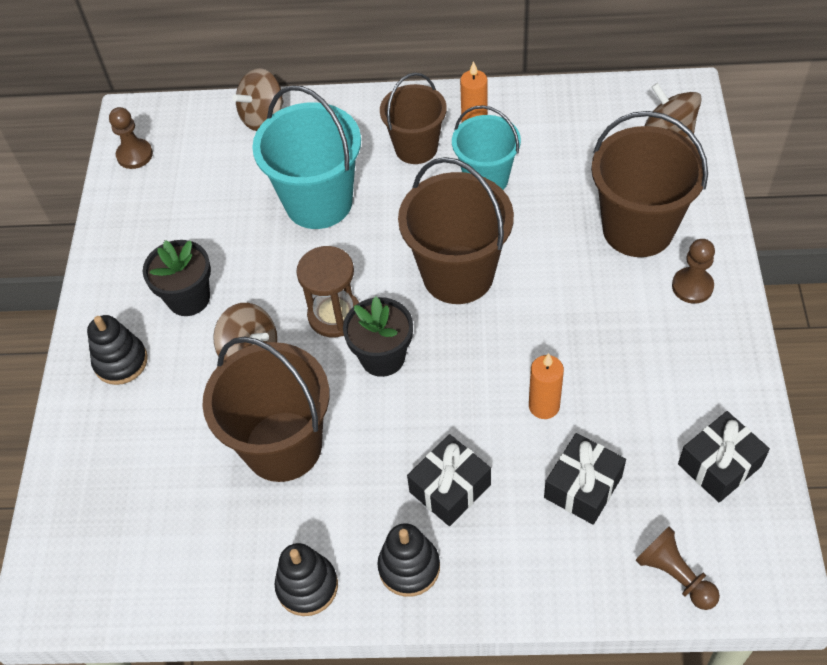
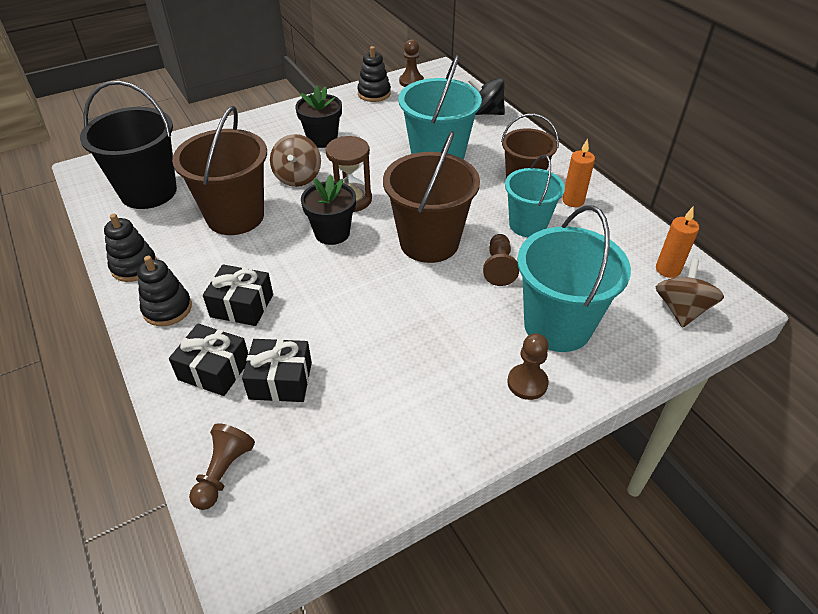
camera: 55 degrees right, 10 degrees down
black stacking toy [87,315,148,385] -> black stacking toy moved to [357,46,391,102]
brown spinning top [232,68,284,131] -> black spinning top [468,77,505,115]
orange candle [529,353,564,419] -> orange candle moved to [656,207,699,278]
brown bucket [591,111,708,257] -> turquoise bucket [517,205,631,352]
black gift [678,411,770,502] -> black gift moved to [169,323,249,396]
none -> black bucket [80,81,177,209]
none -> brown pawn [483,234,519,286]

